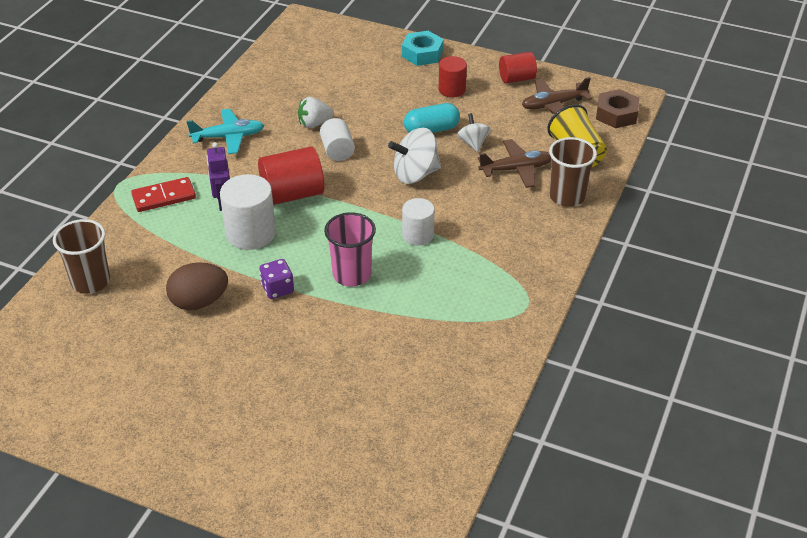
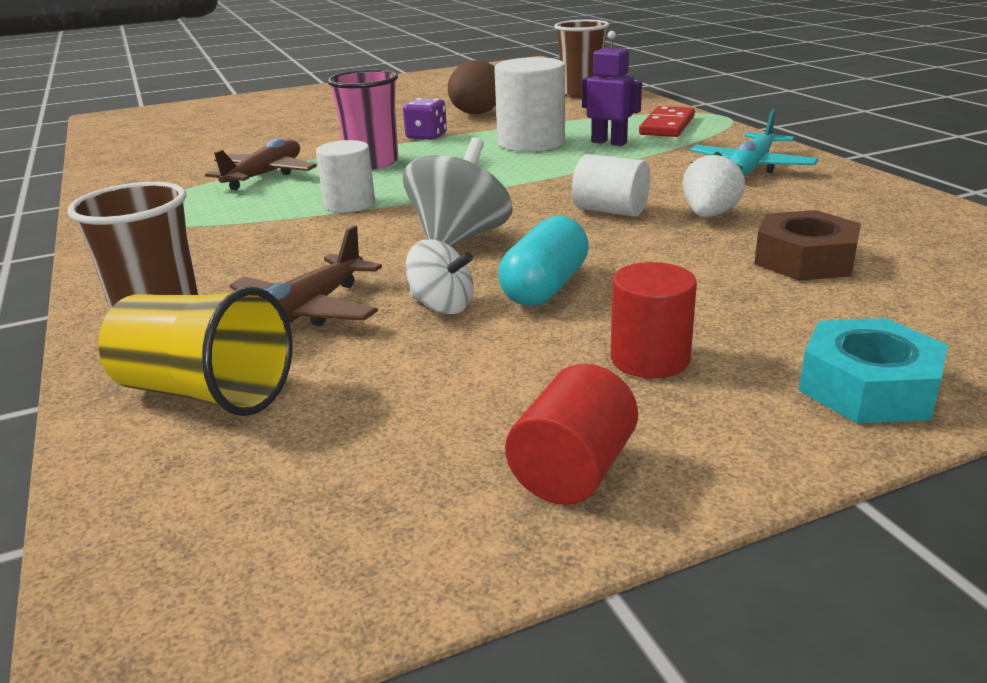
camera: 135 degrees right, 15 degrees down
red cylinder [258,146,324,205] -> none
white spinning top [388,128,441,184] -> grey spinning top [403,137,513,247]
brown plane [522,77,592,114] -> brown plane moved to [205,138,317,190]
brown nut [596,89,639,128] -> brown nut moved to [754,210,861,281]

